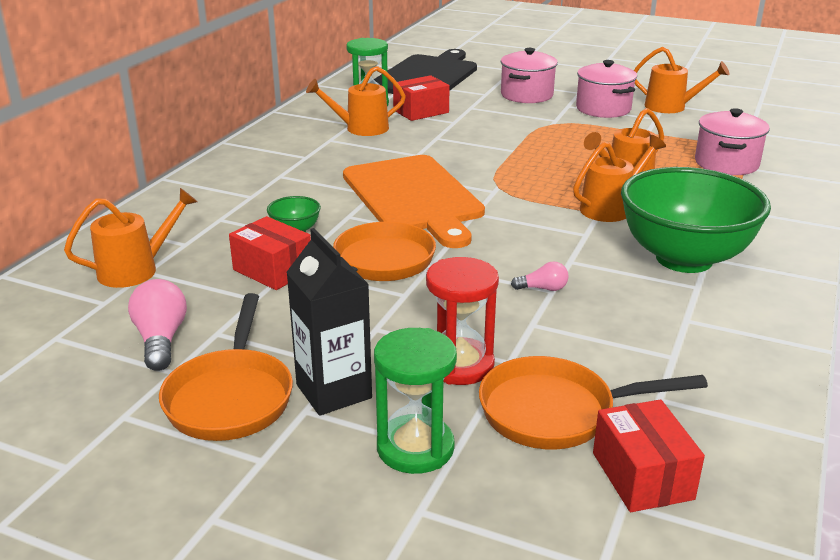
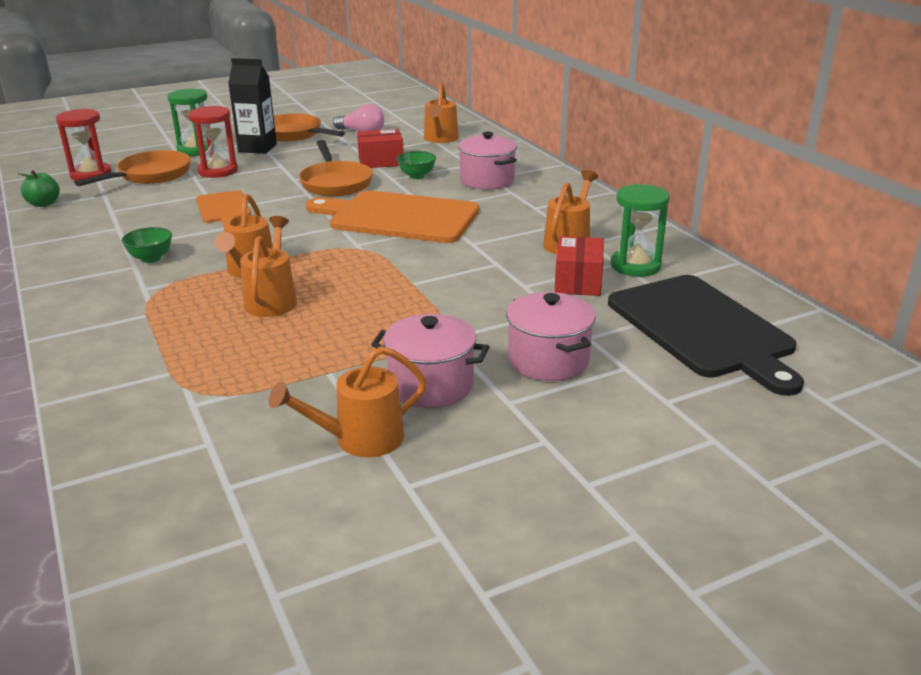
camera: 130 degrees right, 0 degrees up
pink light bulb [511,261,569,291] -> orange cutting board [196,190,251,225]
red box [593,400,705,512] -> red hourglass [56,109,112,181]
green bowl [621,167,771,273] -> green bowl [122,227,172,263], size x0.40
pink pot [695,108,770,175] -> pink pot moved to [458,132,517,190]
none -> green apple [17,170,60,207]

